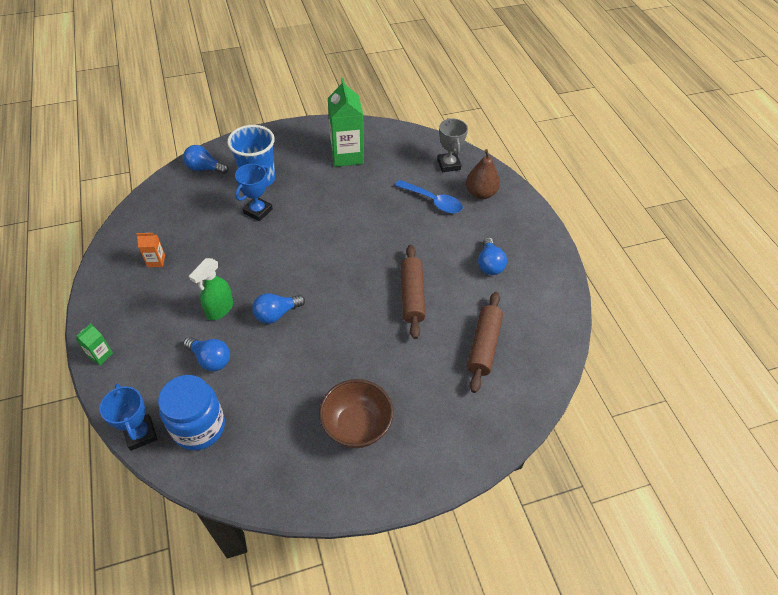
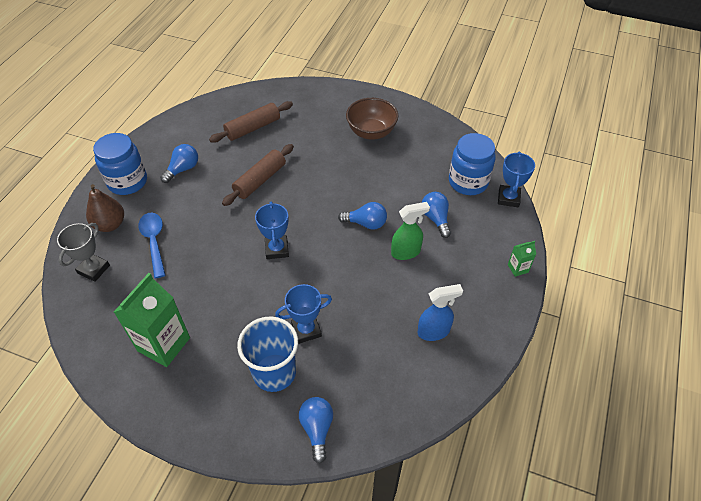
camera: 140 degrees left, 0 degrees up
orange carton [136,233,165,267] -> blue spray bottle [417,284,463,341]
blue light bulb [183,145,229,174] -> blue light bulb turned 150 degrees counterclockwise [299,397,333,463]
none -> blue jar [93,133,147,195]
none -> blue trophy [255,202,289,259]

